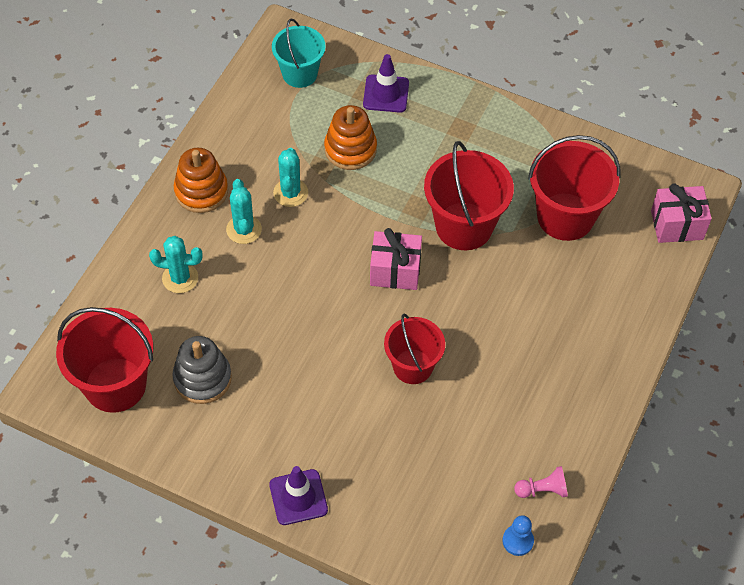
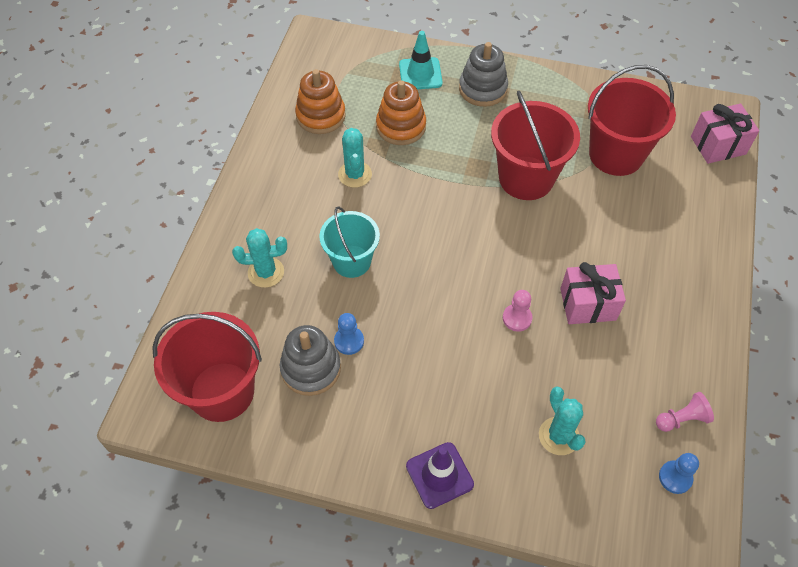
camera: 10 degrees left, 0 degrees up
orange stacking toy [174,148,228,213] -> orange stacking toy moved to [295,69,346,134]
turquoise cactus [226,179,262,244] -> turquoise cactus moved to [539,386,586,455]
turquoise bucket [272,19,326,88] -> turquoise bucket moved to [319,206,380,278]
purple traffic cone [363,54,409,113] -> turquoise traffic cone [399,31,442,89]
pink gift [370,228,422,290] -> pink gift moved to [560,262,626,324]
red bucket [384,314,445,384] -> pink pawn [503,290,533,332]
none -> blue pawn [334,313,364,355]
none -> grey stacking toy [459,42,508,107]

